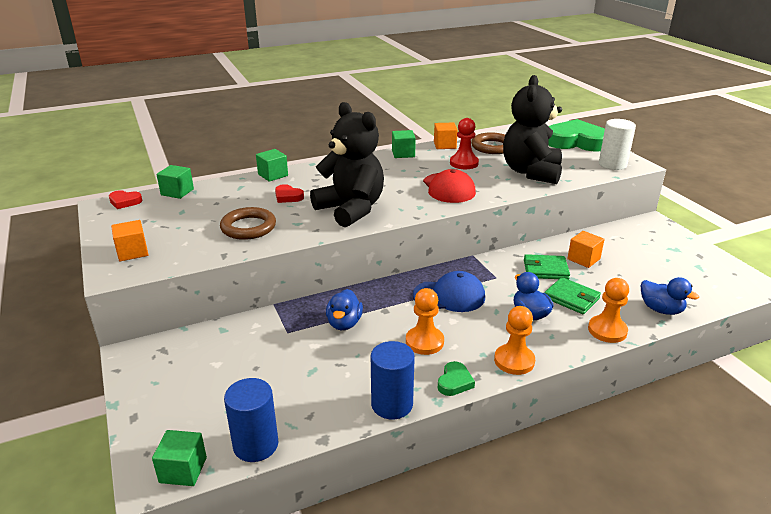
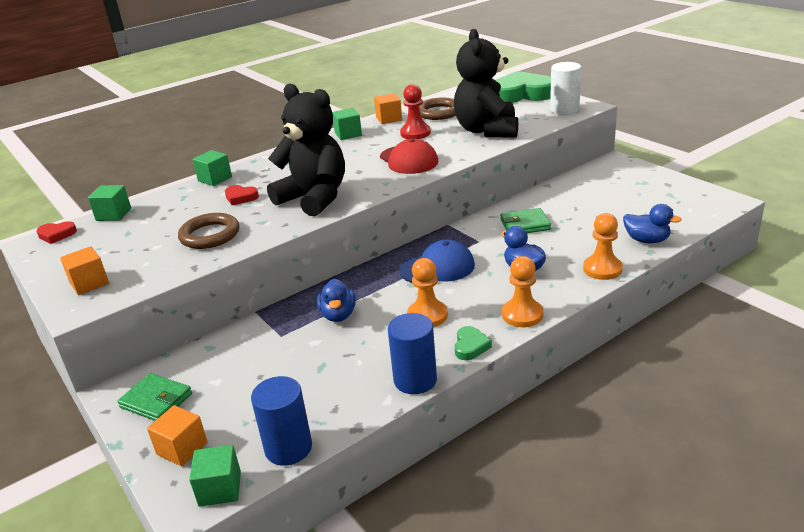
camera: 10 degrees left, 0 degrees up
green wallet [544,277,601,314] -> green wallet moved to [117,373,192,421]
orange cube [567,231,605,268] -> orange cube moved to [147,405,208,466]

